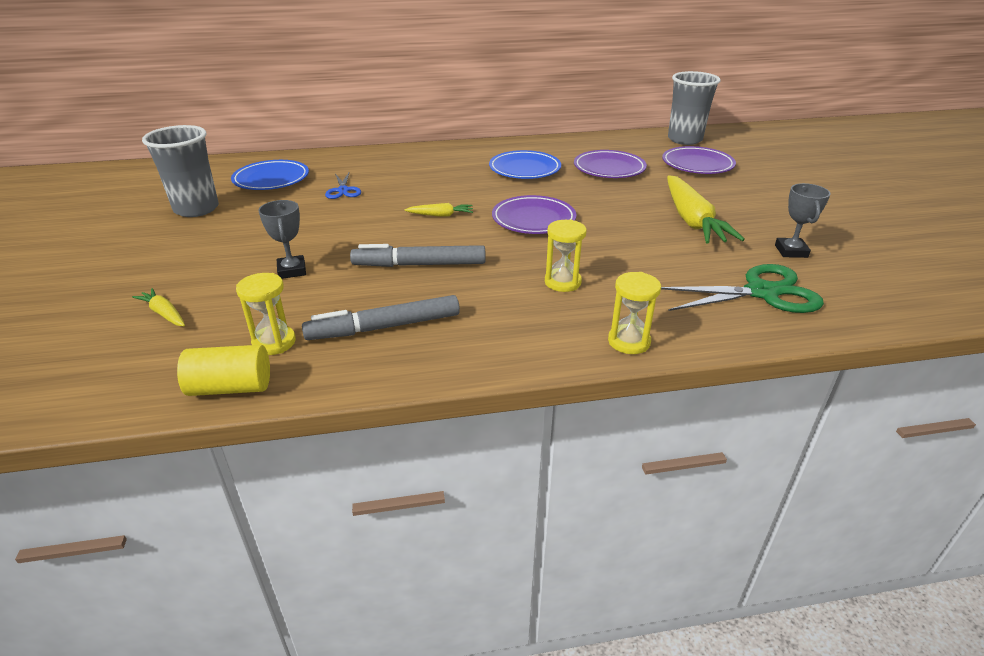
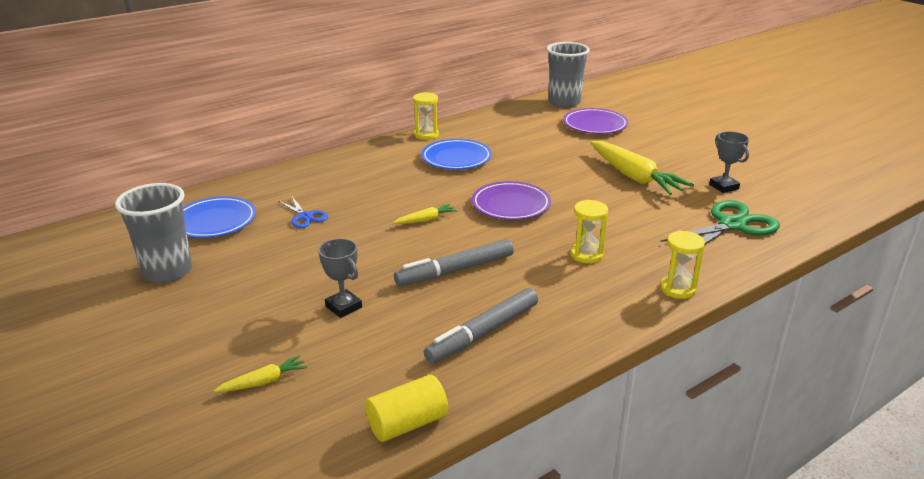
camera: 25 degrees left, 5 degrees down
yellow carrot [132,288,185,326] -> yellow carrot turned 135 degrees clockwise [214,355,307,392]
yellow hourglass [236,273,296,355] -> yellow hourglass moved to [413,92,439,140]
purple plate [574,150,647,178] -> none

